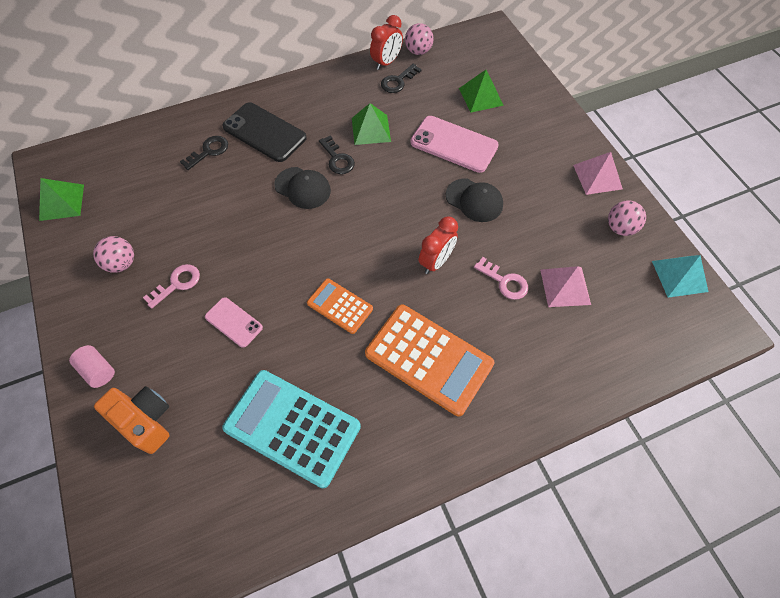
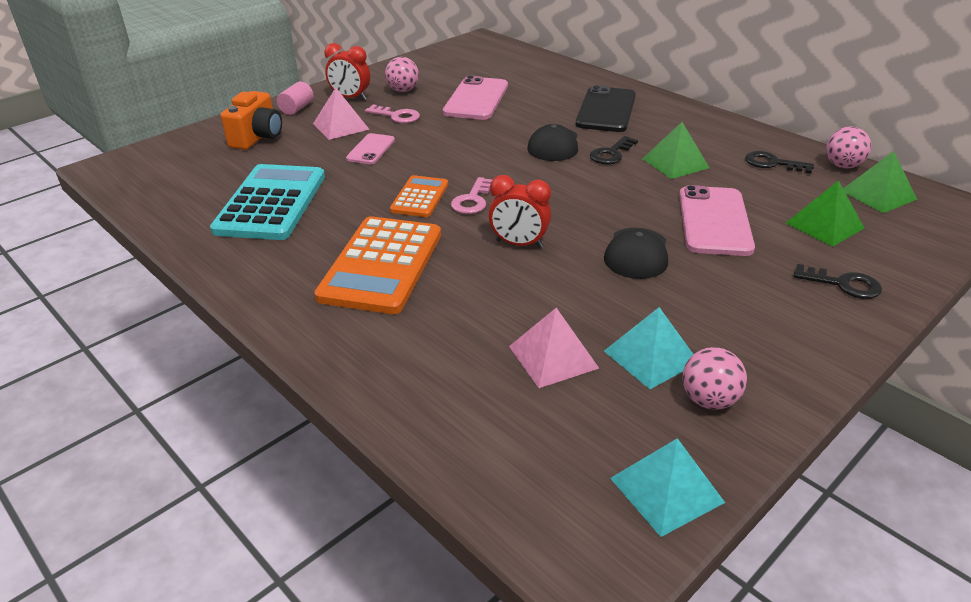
camera: 70 degrees right, 25 degrees down
green pyramid [39,178,84,221] -> green pyramid moved to [843,151,917,213]
black key [180,136,228,170] -> black key moved to [794,264,882,299]
red clock [370,15,403,70] -> red clock moved to [324,43,370,100]
pink key [474,257,528,300] -> pink key moved to [451,177,493,214]
pink pyramid [573,152,623,195] -> pink pyramid moved to [313,88,370,140]
none -> pink phone [443,76,508,120]
none -> turquoise pyramid [604,307,693,389]

